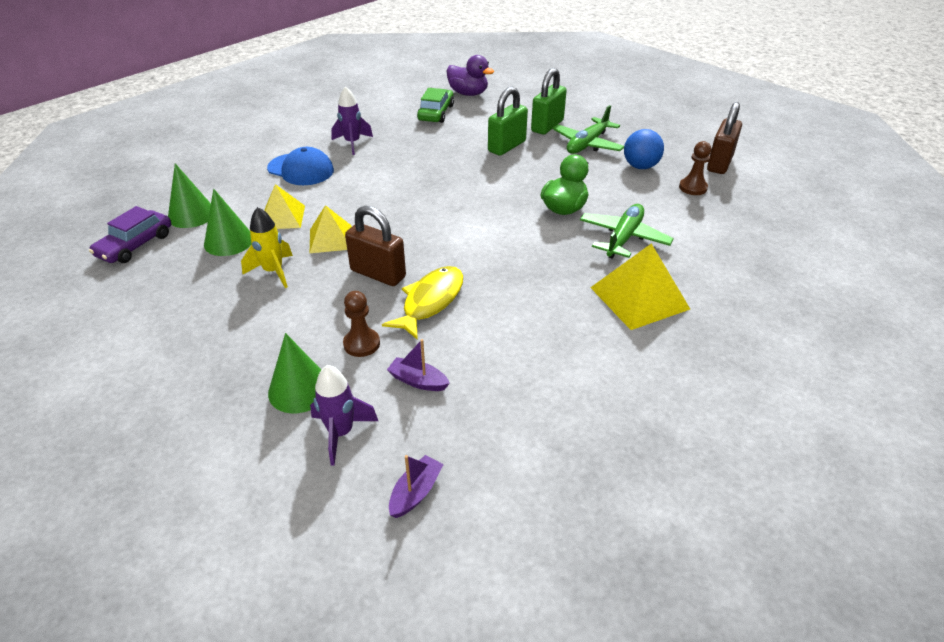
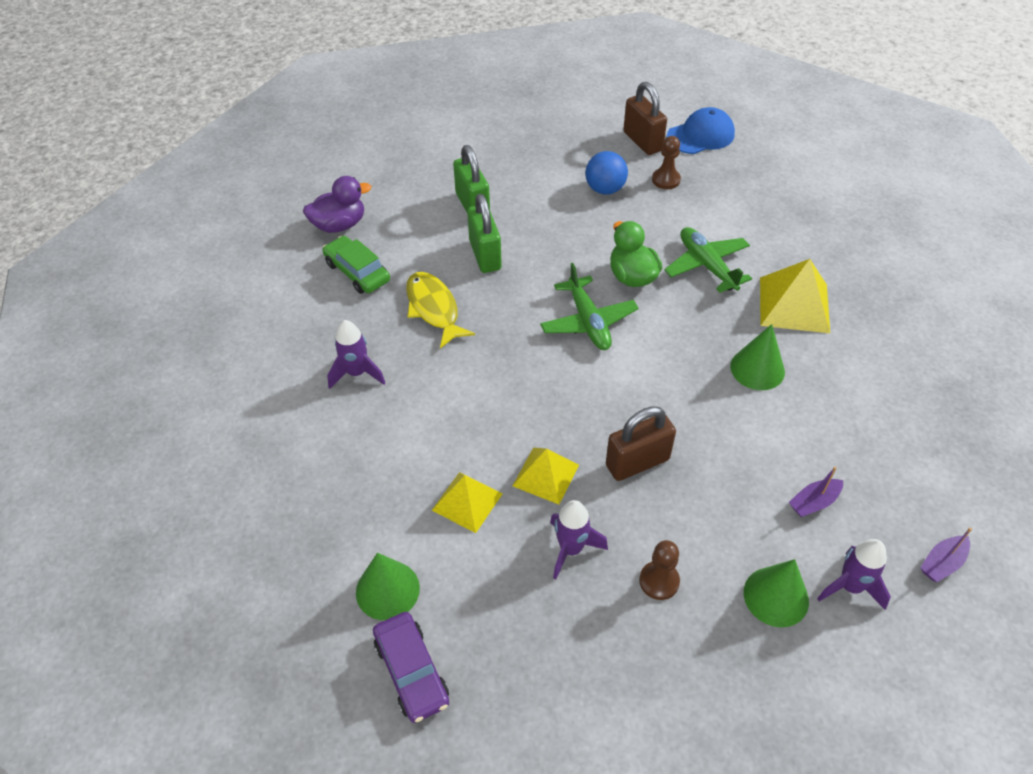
camera: 55 degrees left, 10 degrees up
green cone [204,189,252,256] -> green cone moved to [730,324,785,390]
yellow rocket [241,207,293,288] -> purple rocket [550,500,608,580]
blue cap [267,147,334,185] -> blue cap moved to [667,107,735,154]
brown pawn [343,291,380,357] -> brown pawn moved to [639,540,680,600]
yellow fish [382,266,463,340] -> yellow fish moved to [406,272,475,349]
purple boat [389,455,444,518] -> purple boat turned 105 degrees counterclockwise [920,528,972,582]
green plane [552,105,624,154] -> green plane moved to [540,263,639,350]

